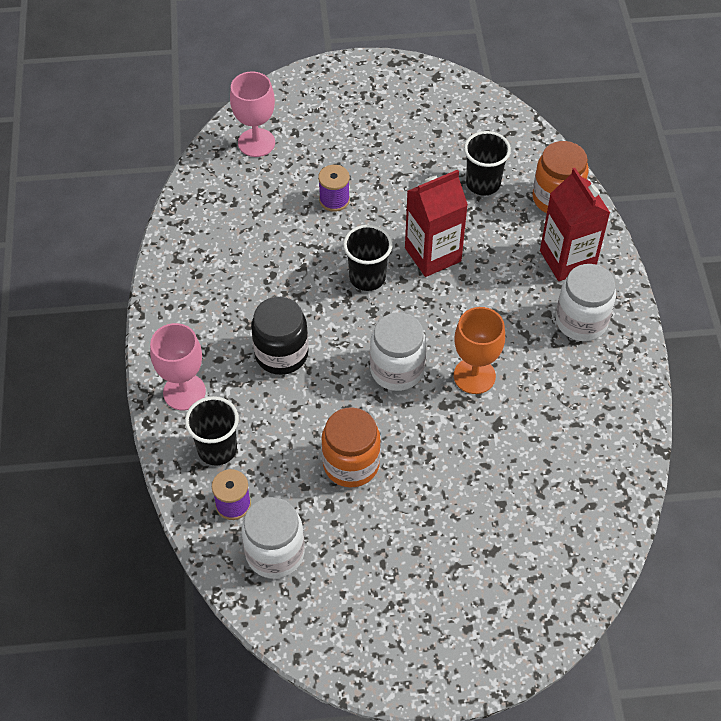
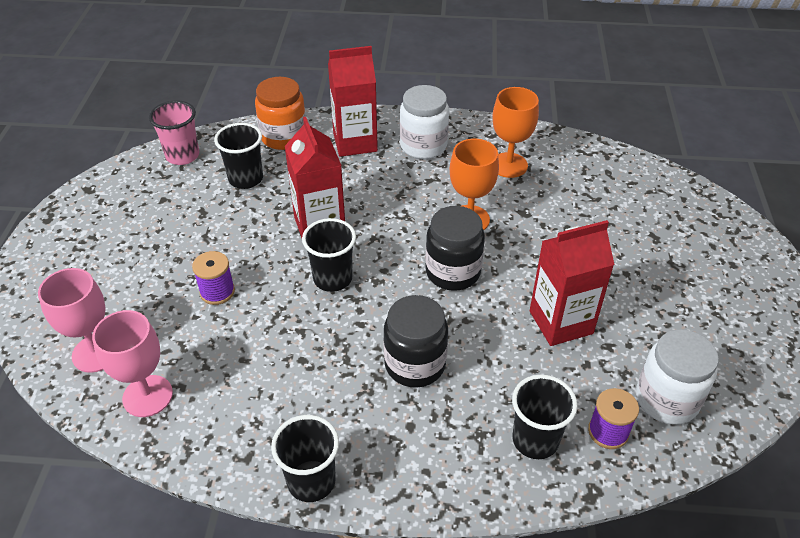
camera: 80 degrees left, 10 degrees down
pink goblet [150,323,206,410] -> pink goblet moved to [92,310,173,417]
orange jar [322,407,381,488] -> red carton [530,220,614,346]
white jar [370,312,426,391] -> black jar [425,206,485,291]
none -> pink cup [149,100,199,165]
none -> black cup [271,415,339,502]
none -> orange goblet [493,87,539,178]

